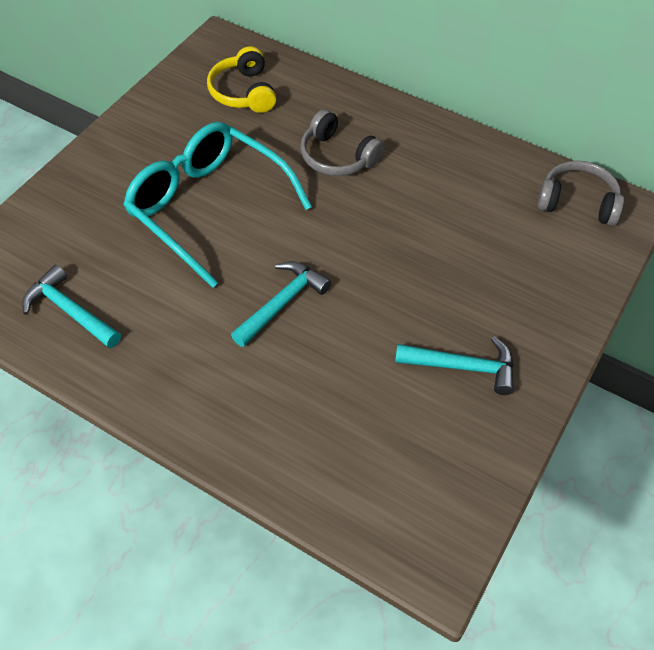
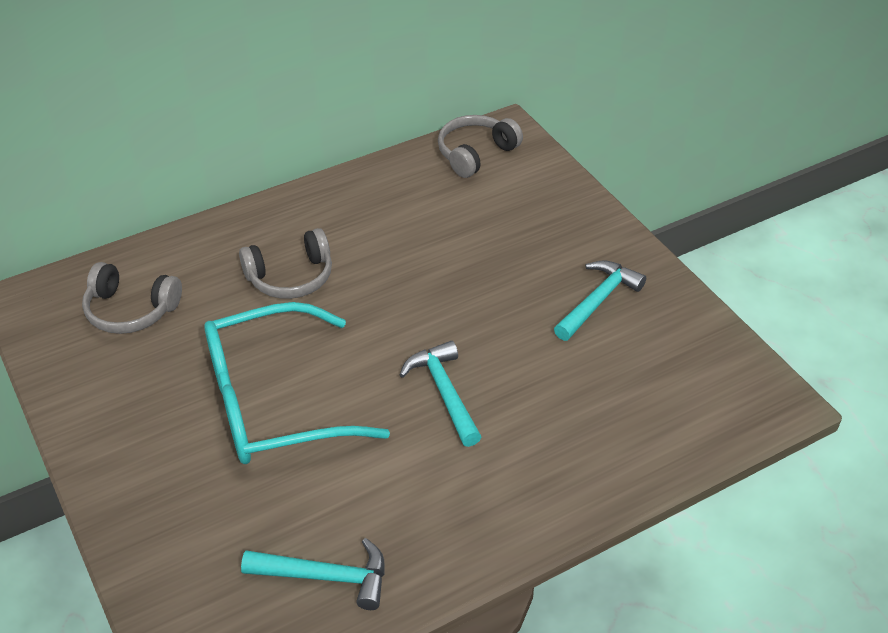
camera: 60 degrees left, 10 degrees down
turquoise hammer [22,265,121,348] -> turquoise hammer turned 150 degrees counterclockwise [241,538,385,610]
yellow headphones [207,46,276,113] -> grey headphones [82,262,182,334]

